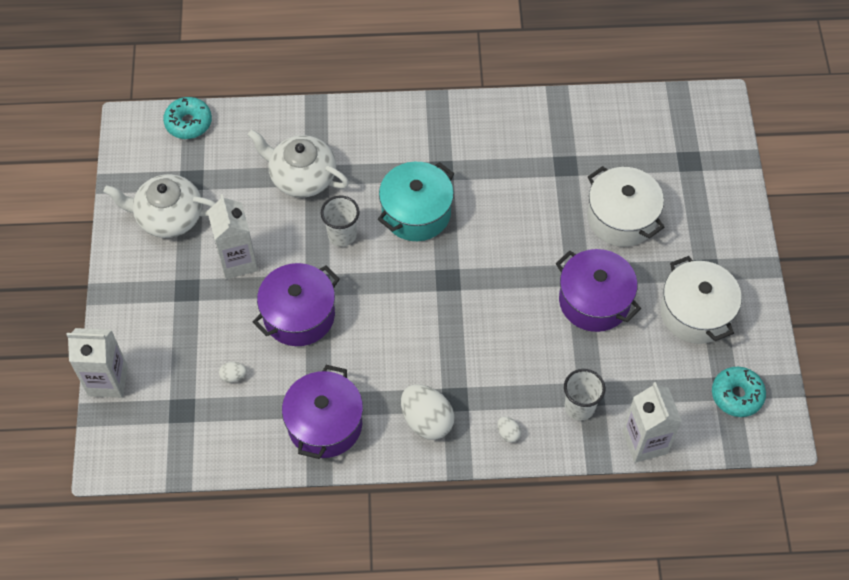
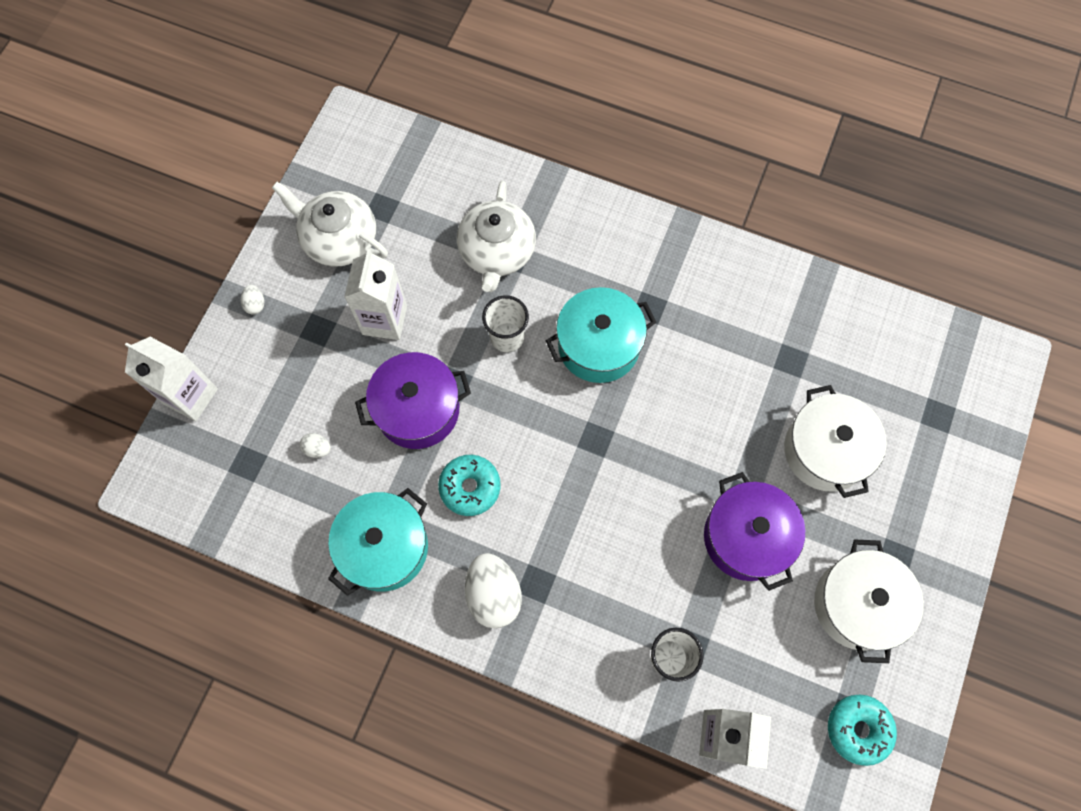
camera: 25 degrees right, 10 degrees up
turquoise donut [163,97,212,139] -> turquoise donut moved to [438,455,501,516]
white teapot [248,129,349,198] -> white teapot turned 135 degrees counterclockwise [457,181,536,292]
purple pot [282,365,363,459] -> turquoise pot [328,488,428,596]
white egg [497,417,521,443] -> white egg moved to [241,285,264,315]

